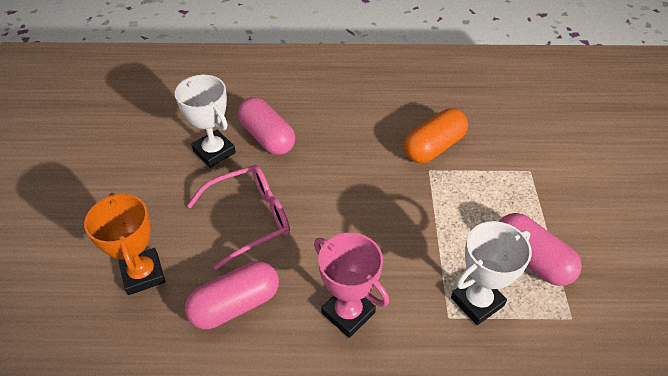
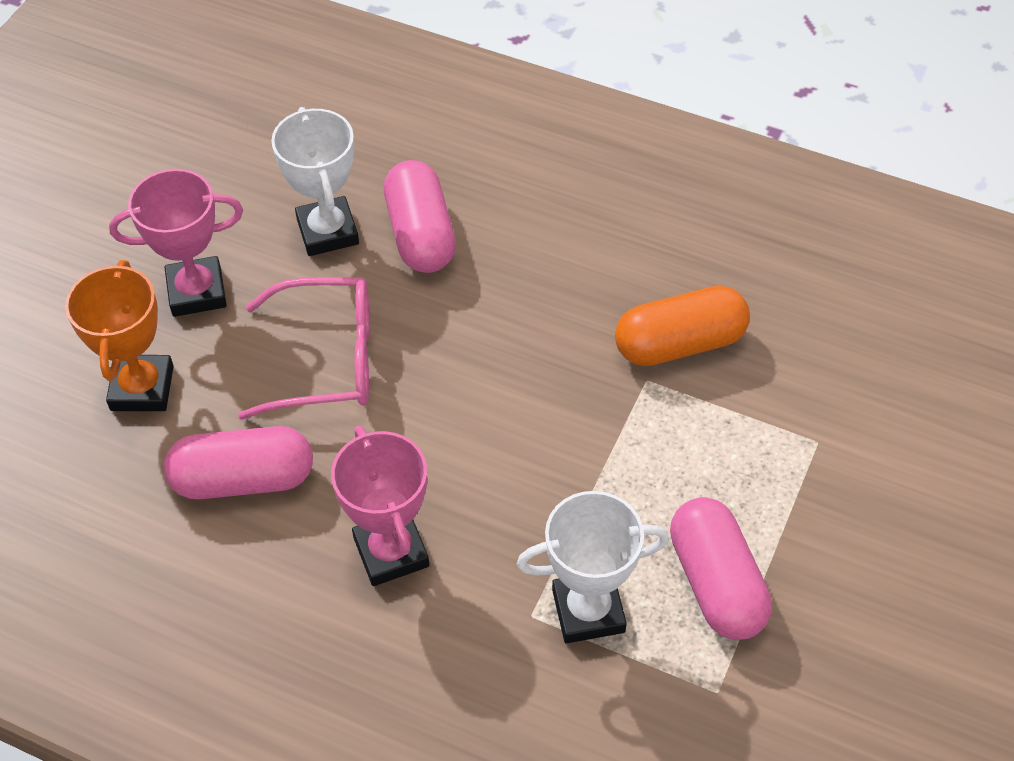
camera: 25 degrees right, 5 degrees up
none -> pink trophy [109,169,243,317]

